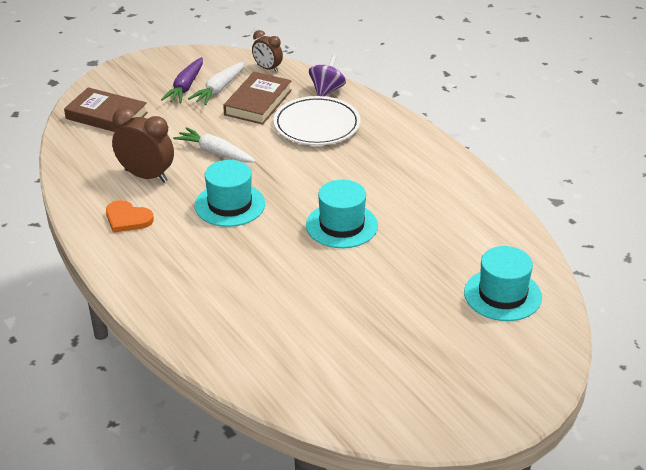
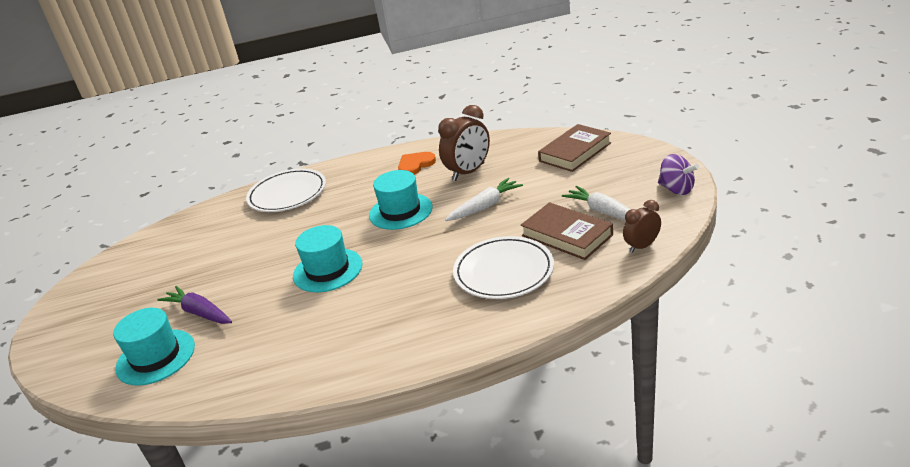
camera: 115 degrees right, 5 degrees down
purple carrot [161,57,203,104] -> purple carrot moved to [157,286,232,324]
purple spinning top [309,55,346,96] -> purple spinning top moved to [658,154,699,195]
none -> white plate [246,168,326,212]

